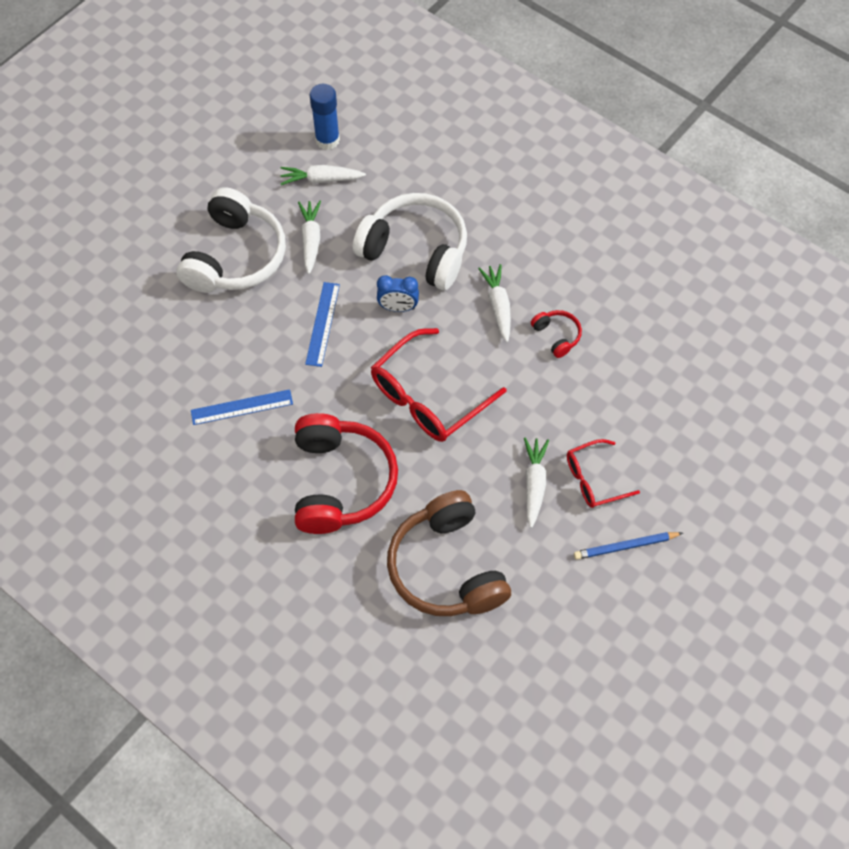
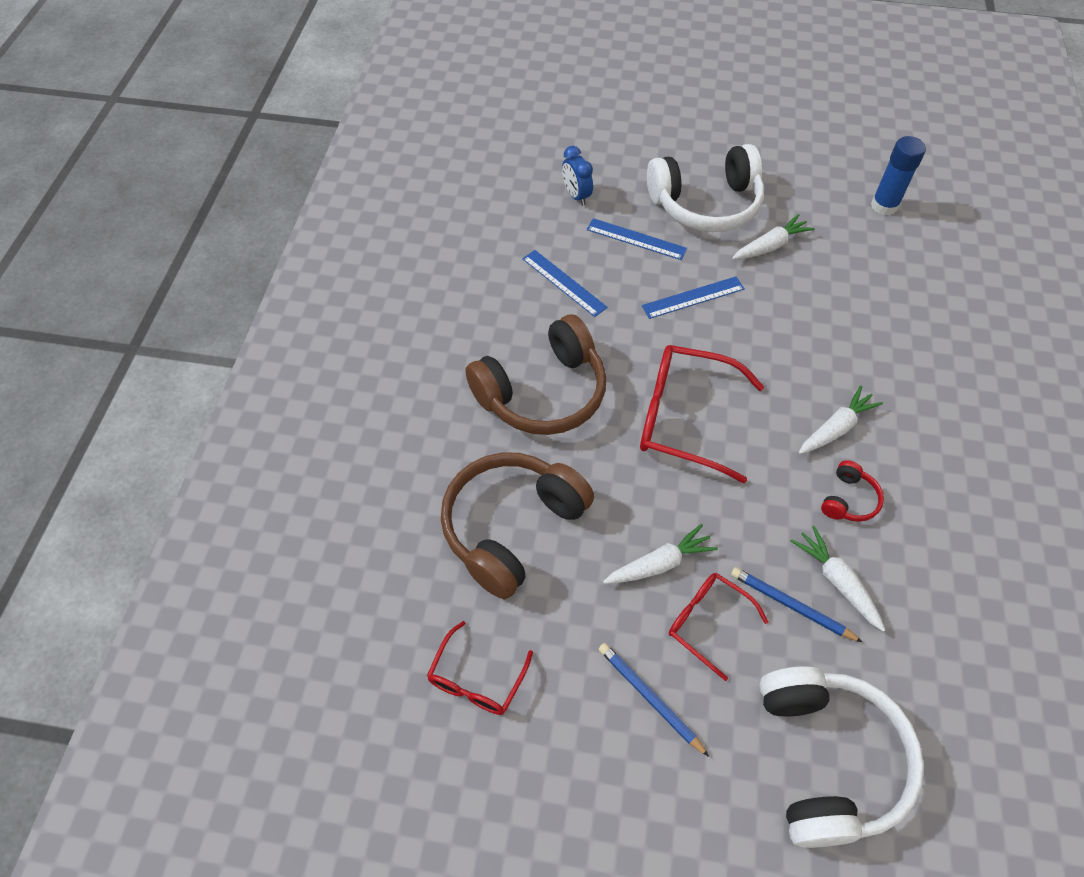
camera: 60 degrees right, 5 degrees down
white carrot [281,165,366,185] -> white carrot moved to [791,526,885,632]
red headphones [295,413,398,534] -> brown headphones [466,314,606,435]
white headphones [353,193,467,290] -> white headphones moved to [759,666,924,848]
blue clock [377,275,419,312] -> blue clock moved to [562,146,593,206]
none -> red glasses [427,621,533,715]
none -> blue ruler [587,218,687,260]
none -> blue pencil [731,567,863,642]

